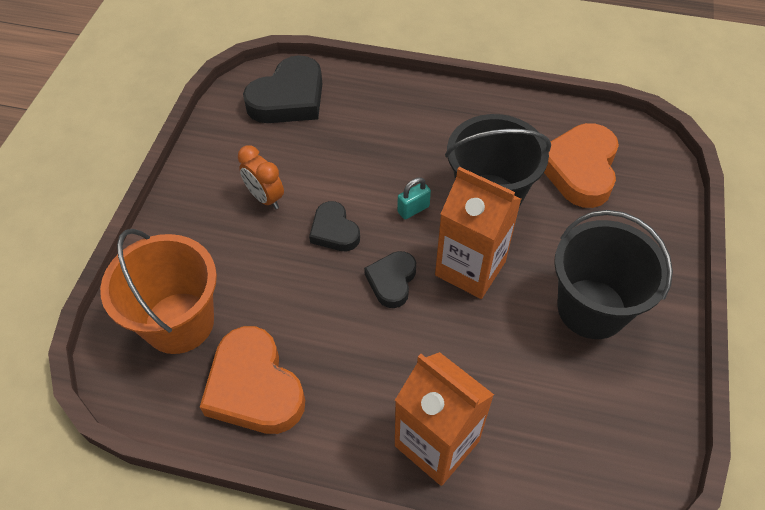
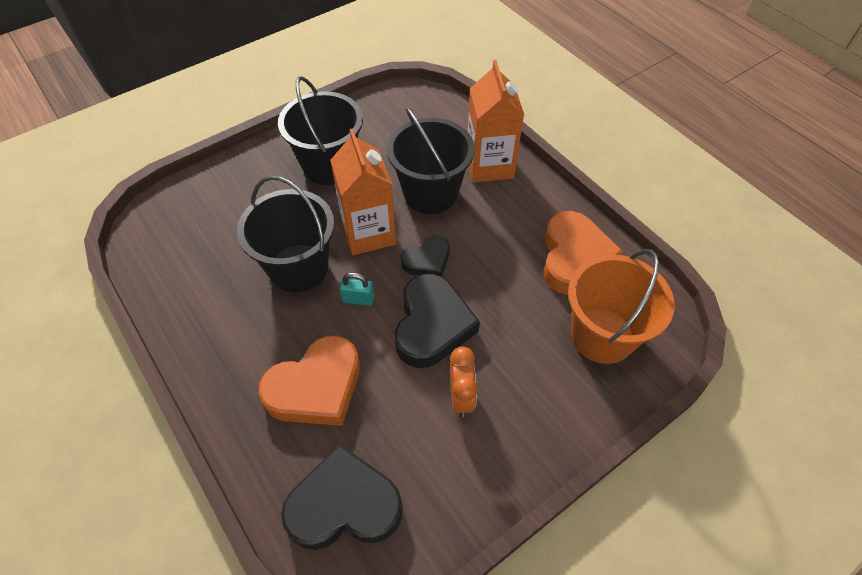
camera: 140 degrees left, 0 degrees up
black heart [309,201,360,251] -> black heart [395,274,480,368], size x1.74
orange heart [544,123,619,208] -> orange heart moved to [258,336,360,426]
none -> black bucket [387,107,475,214]

